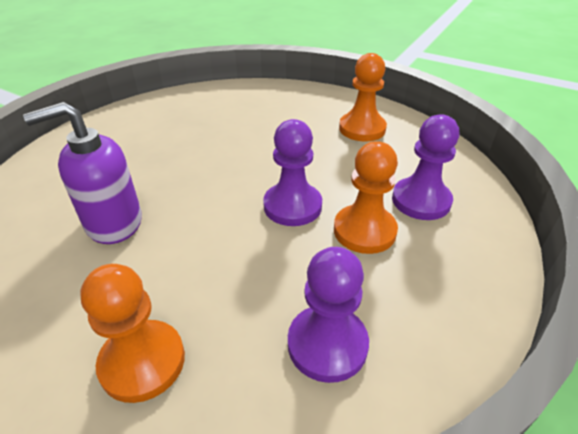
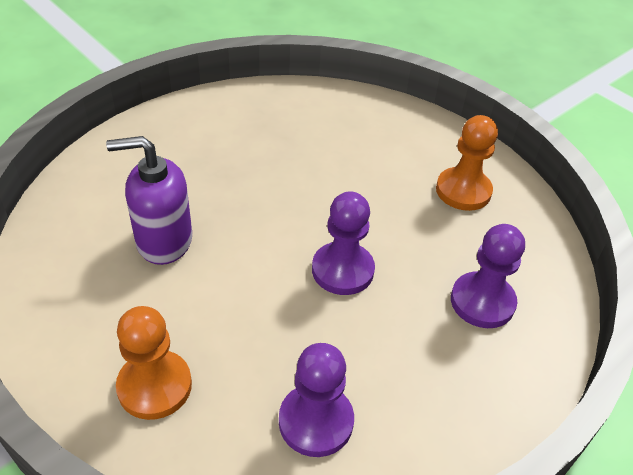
camera: 15 degrees right, 5 degrees up
orange pawn [334,141,398,254] -> none

